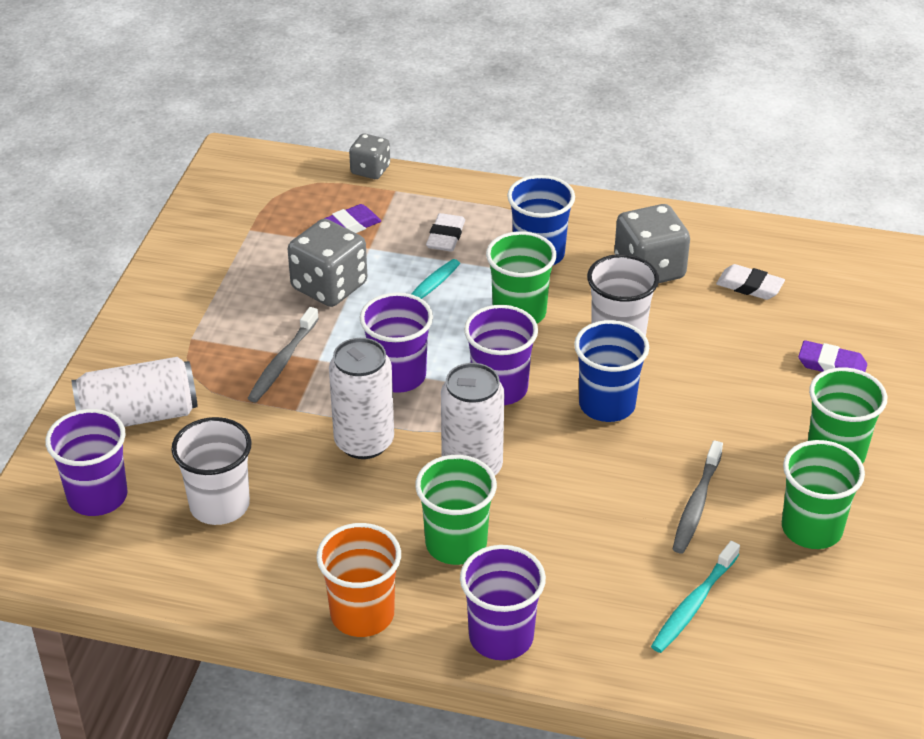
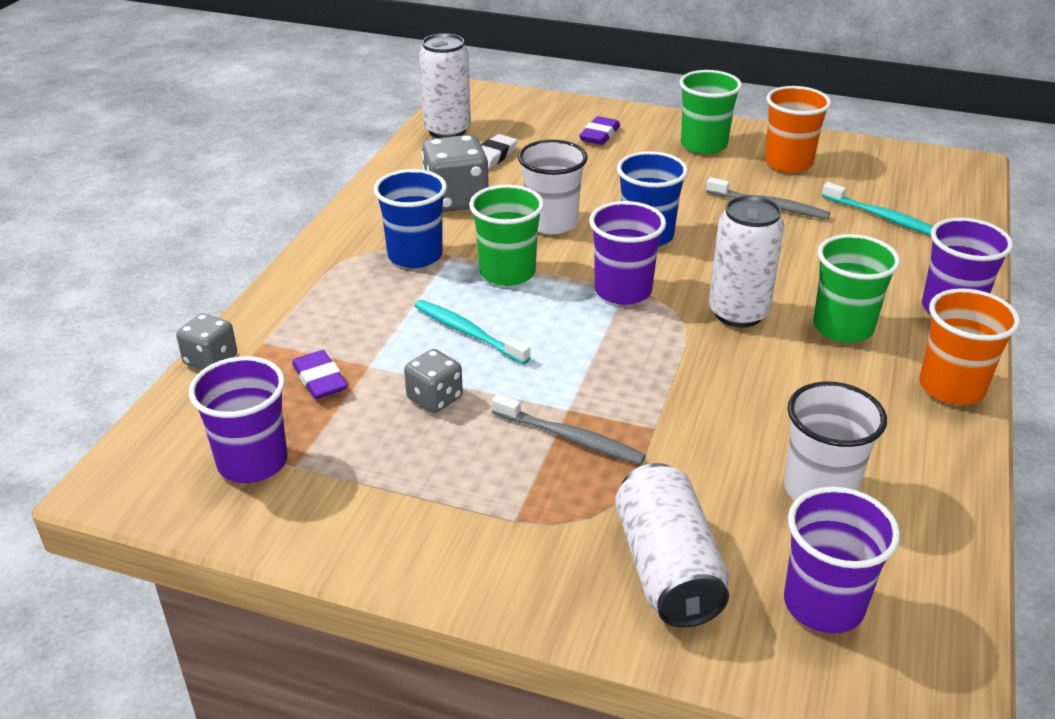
camera: 85 degrees left, 5 degrees down
grey dice [288,219,367,307] -> grey dice [404,349,463,413], size x0.59
white can [329,338,394,459] -> white can moved to [419,33,471,138]
purple cup [360,292,433,393] -> purple cup moved to [189,356,288,483]
white eraser [426,213,465,252] -> none
green cup [782,440,865,549] -> orange cup [765,86,831,173]

